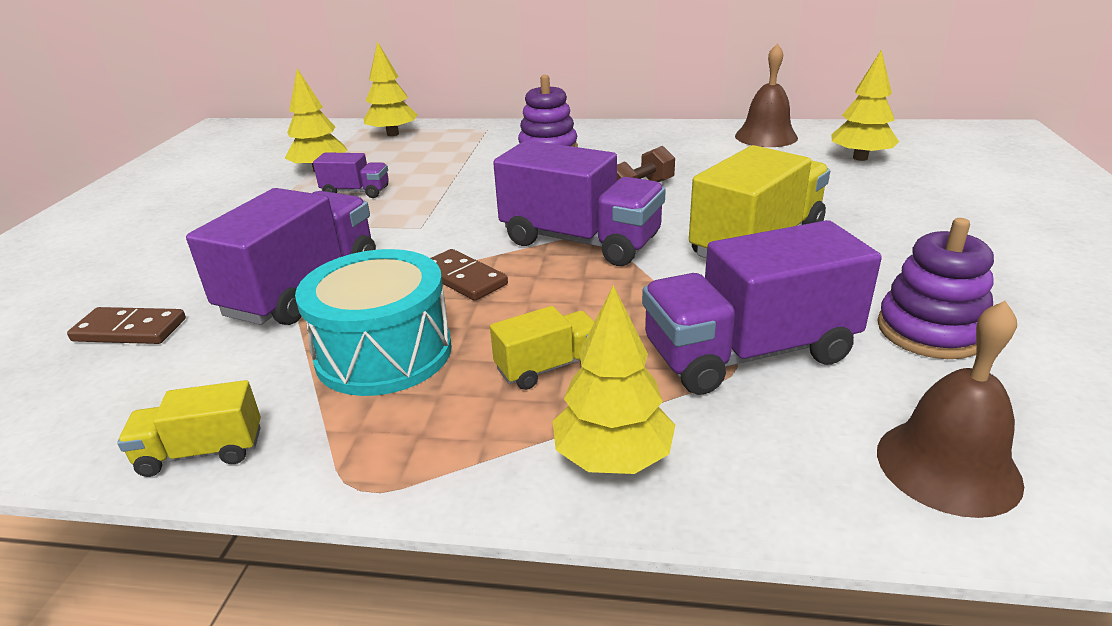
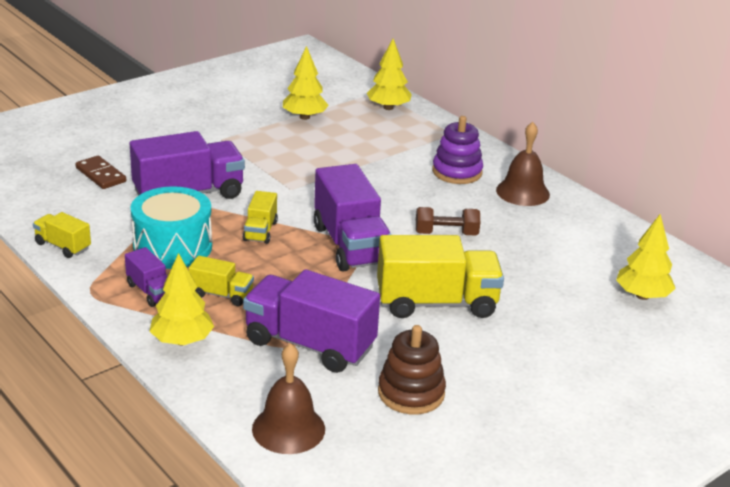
camera: 40 degrees right, 0 degrees up
purple truck [313,152,389,198] -> purple truck moved to [125,247,168,307]
brown domino [431,249,508,301] -> yellow truck [243,191,278,244]
brown bell [735,44,798,147] -> brown bell moved to [496,122,550,206]
purple stacking toy [877,218,994,359] -> brown stacking toy [378,325,446,414]

